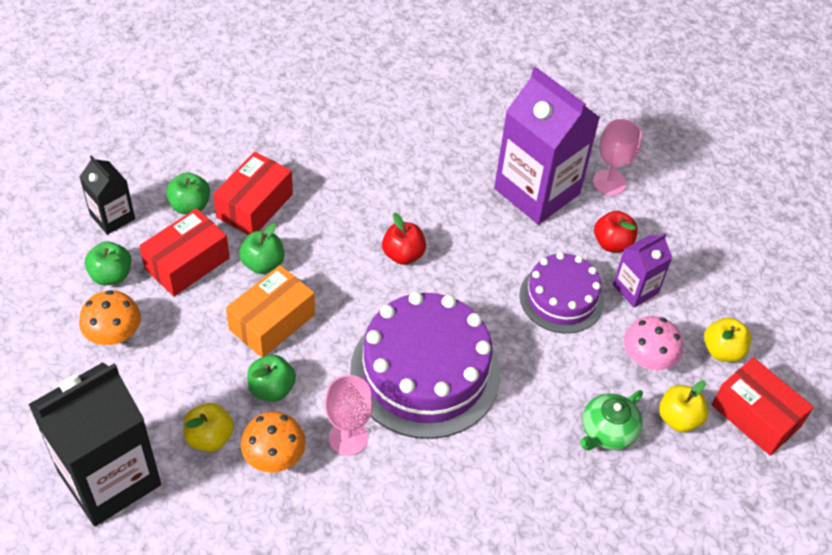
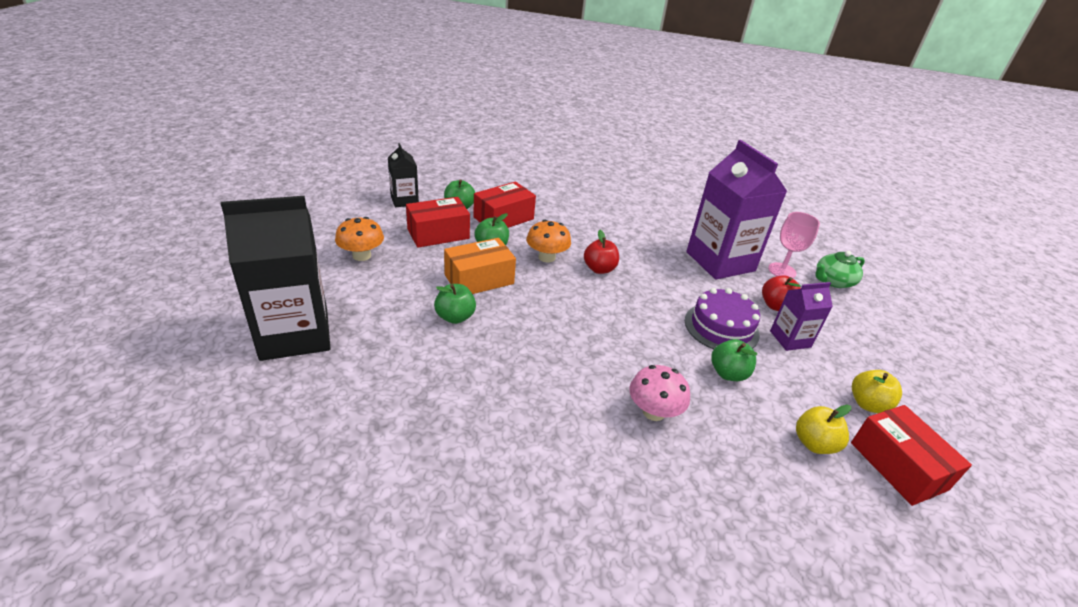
camera: 20 degrees right, 15 degrees down
green apple [85,242,132,285] -> green apple moved to [711,339,757,381]
yellow apple [184,403,234,452] -> none
orange mushroom [241,412,306,473] -> orange mushroom moved to [526,220,571,263]
pink goblet [325,375,373,456] -> none
purple cake [350,291,500,439] -> none
green teapot [580,390,643,450] -> green teapot moved to [815,251,865,288]
pink mushroom [624,316,683,370] -> pink mushroom moved to [629,365,690,421]

